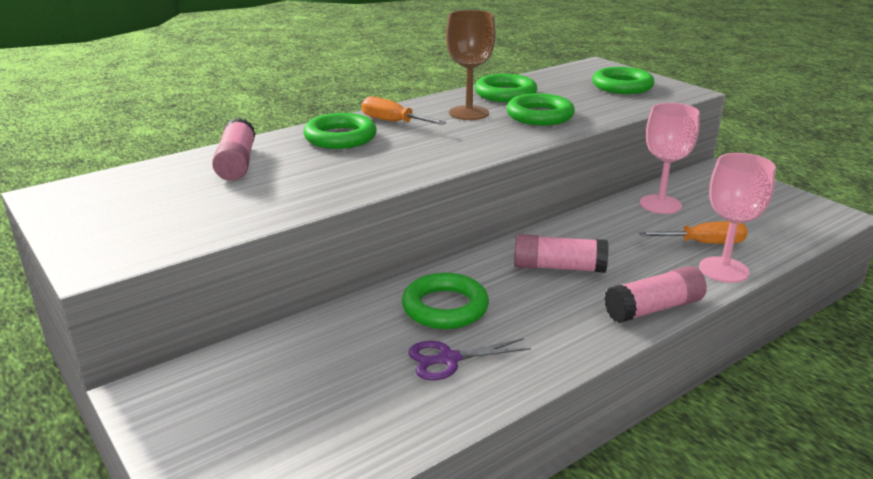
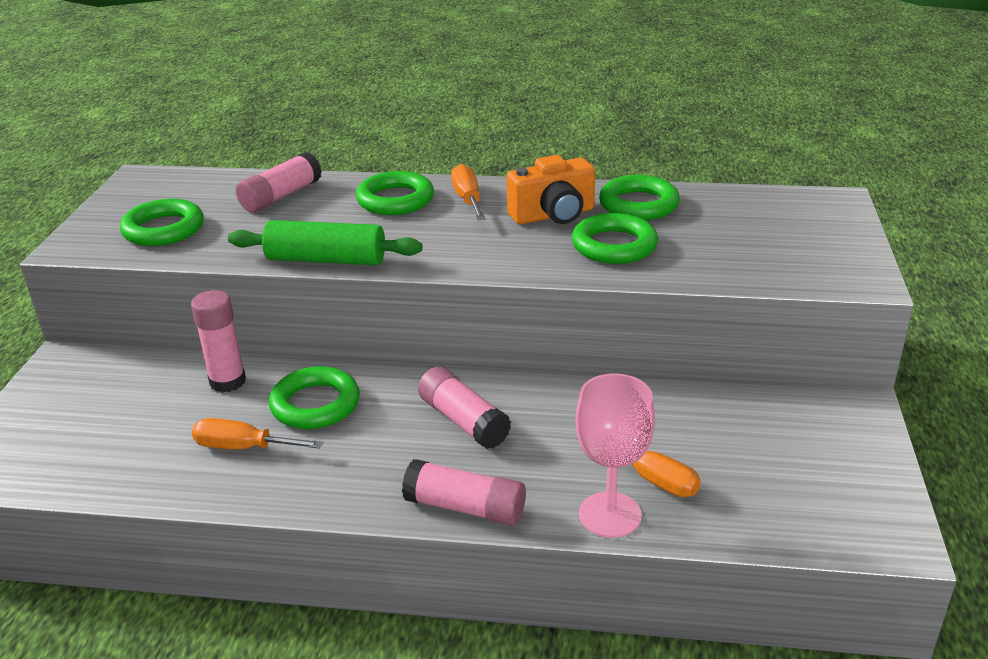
camera: 45 degrees right, 5 degrees up
purple scissors [408,338,531,381] -> orange screwdriver [192,418,323,449]
brown goblet [446,10,496,120] -> orange camera [507,155,595,224]
green ring [592,67,655,94] -> green ring moved to [120,199,204,246]
pink goblet [640,103,700,214] -> none
none -> pink glue stick [191,290,246,393]
none -> green rolling pin [228,220,422,265]

